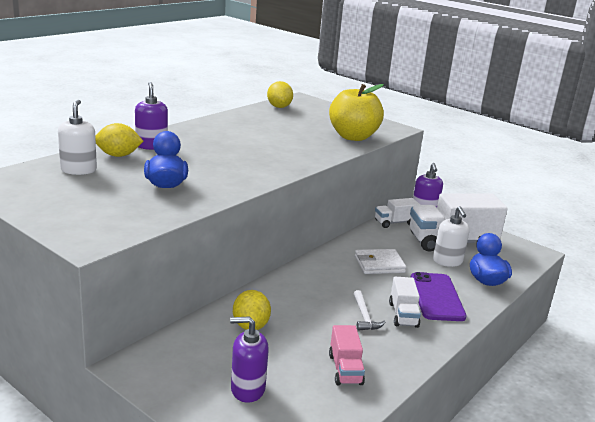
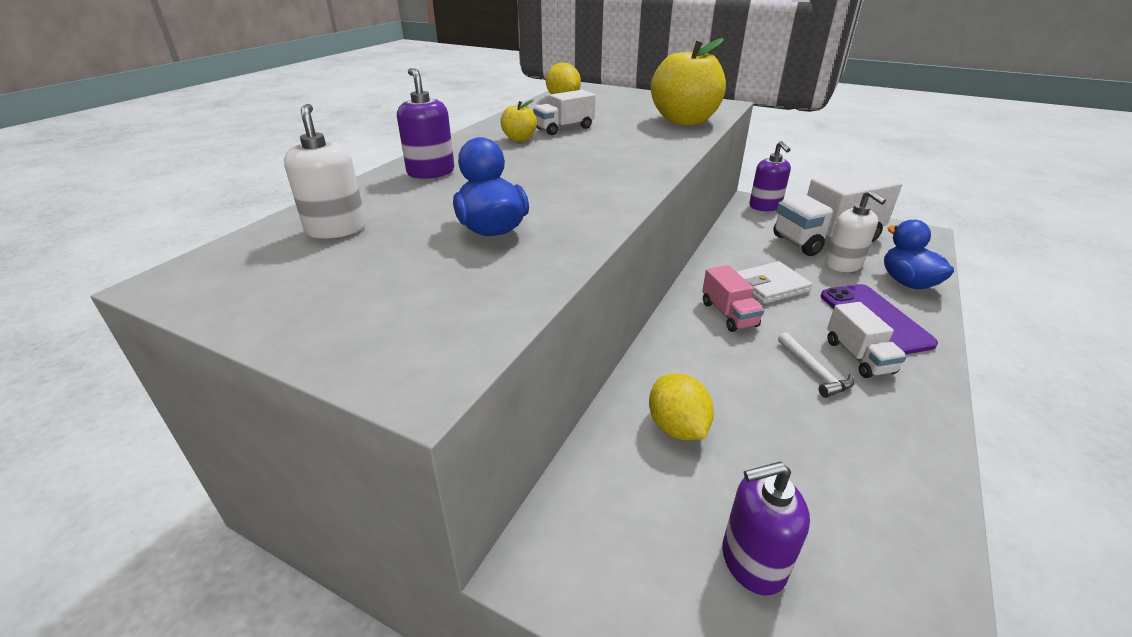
camera: 10 degrees left, 10 degrees up
yellow lemon [95,123,143,157] -> none
pink truck [329,325,365,385] -> pink truck moved to [702,265,764,332]
white truck [375,198,420,228] -> white truck moved to [533,90,595,135]
none -> yellow apple [500,99,537,141]

